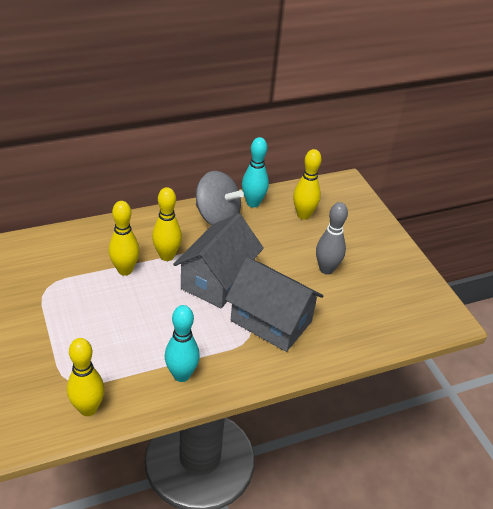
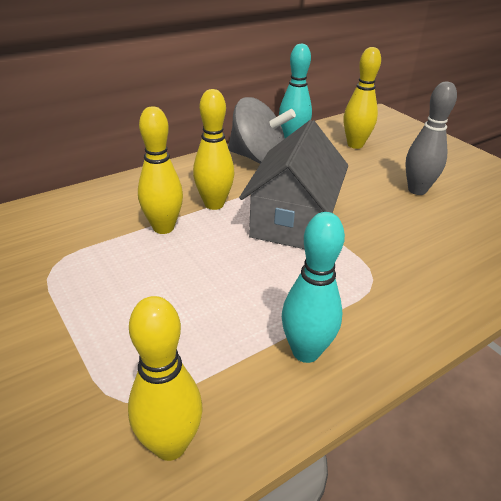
camera: 10 degrees left, 5 degrees down
grey house [225,257,324,352] -> none

